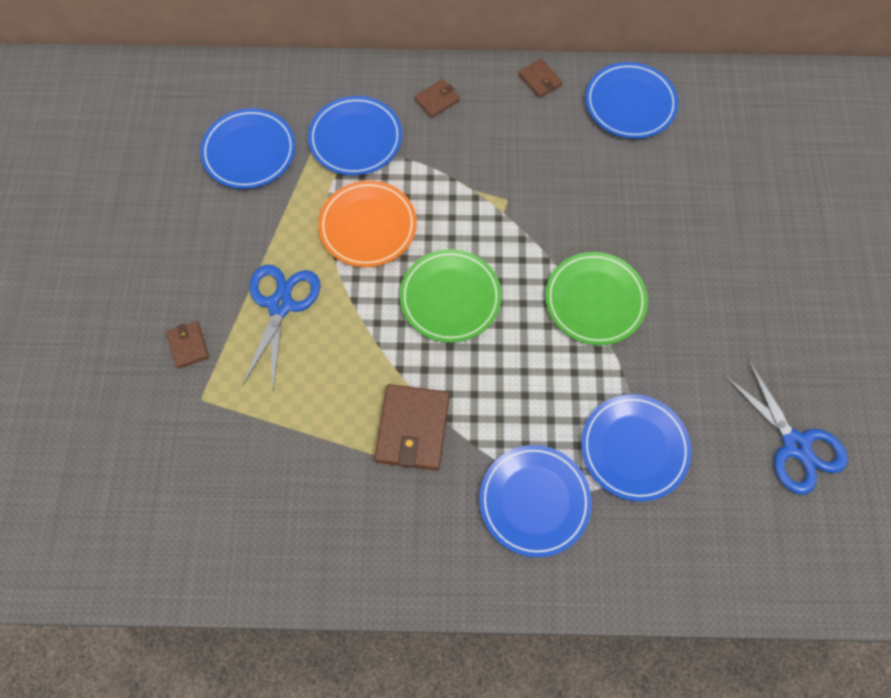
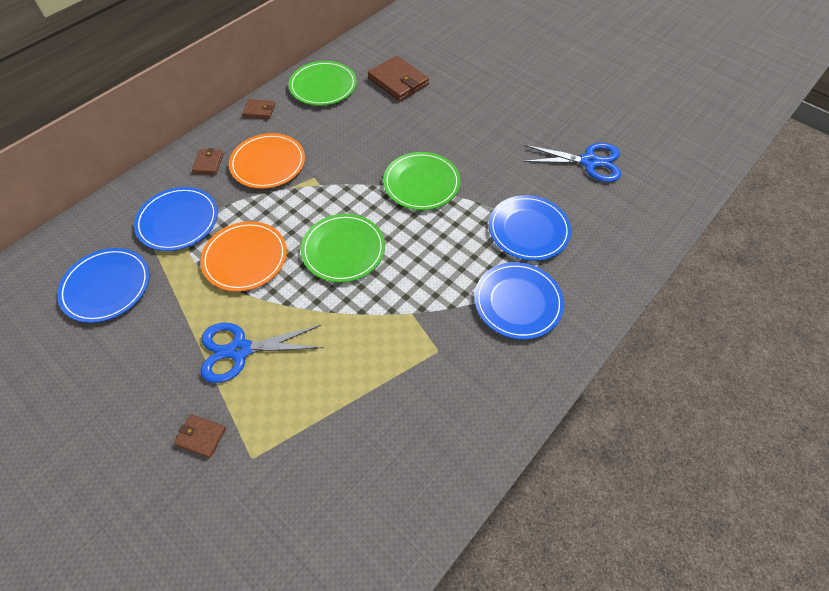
camera: 50 degrees left, 10 degrees down
blue scissors [242,264,320,391] -> blue scissors turned 60 degrees counterclockwise [201,323,324,383]
brown wallet [374,384,450,471] -> brown wallet moved to [368,56,429,101]
blue plate [585,62,678,139] -> green plate [289,61,357,106]
none -> orange plate [229,133,305,189]

